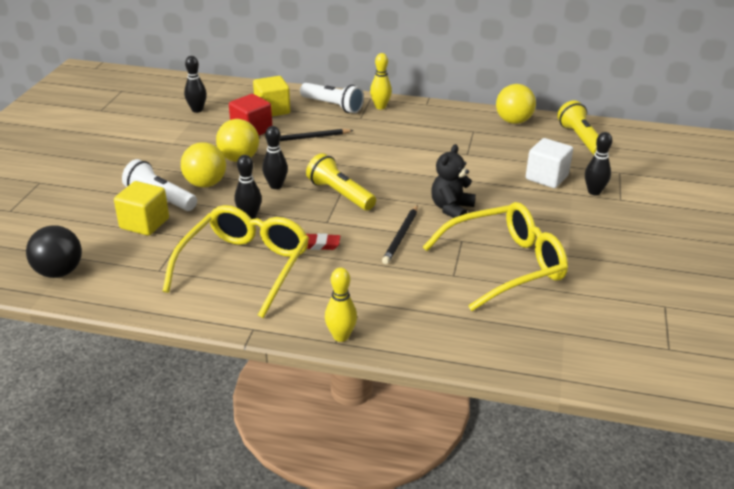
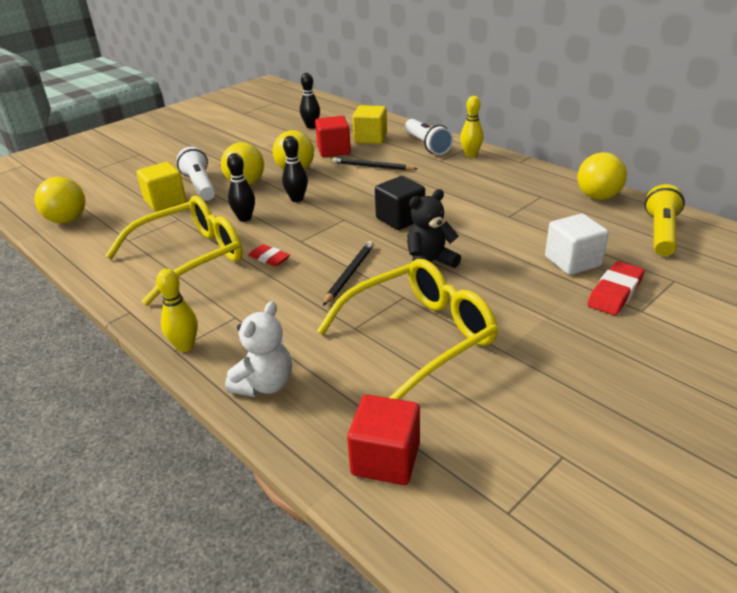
camera: 35 degrees right, 0 degrees up
black ball [26,225,82,278] -> yellow ball [35,177,86,223]
yellow flashlight [306,153,376,210] -> none
black pencil [382,205,418,264] -> black pencil turned 150 degrees clockwise [323,241,374,306]
yellow glasses [423,202,568,311] -> yellow glasses turned 45 degrees counterclockwise [317,259,498,400]
black bowling pin [585,132,612,195] -> red eraser [587,261,645,316]
none -> white teddy bear [225,301,292,397]
none -> red cube [347,395,420,485]
none -> black cube [375,176,425,230]

